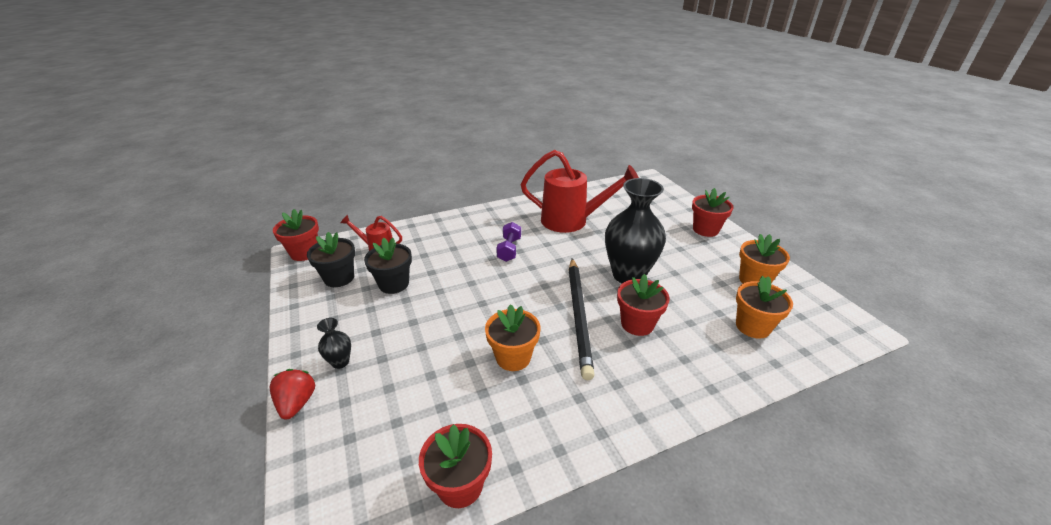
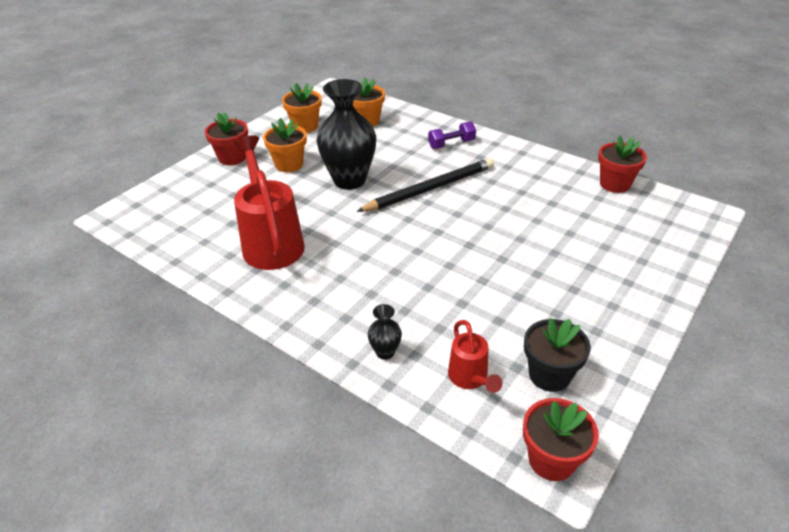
camera: 120 degrees left, 5 degrees up
red strawberry [270,369,315,419] -> none
black vase [317,318,351,369] -> black vase moved to [368,304,402,360]
black flower pot [364,238,412,294] -> none
orange flower pot [485,304,540,371] -> orange flower pot moved to [263,118,307,172]
purple dumbbell [496,222,521,262] -> purple dumbbell moved to [428,122,476,149]
red flower pot [617,274,670,336] -> none

